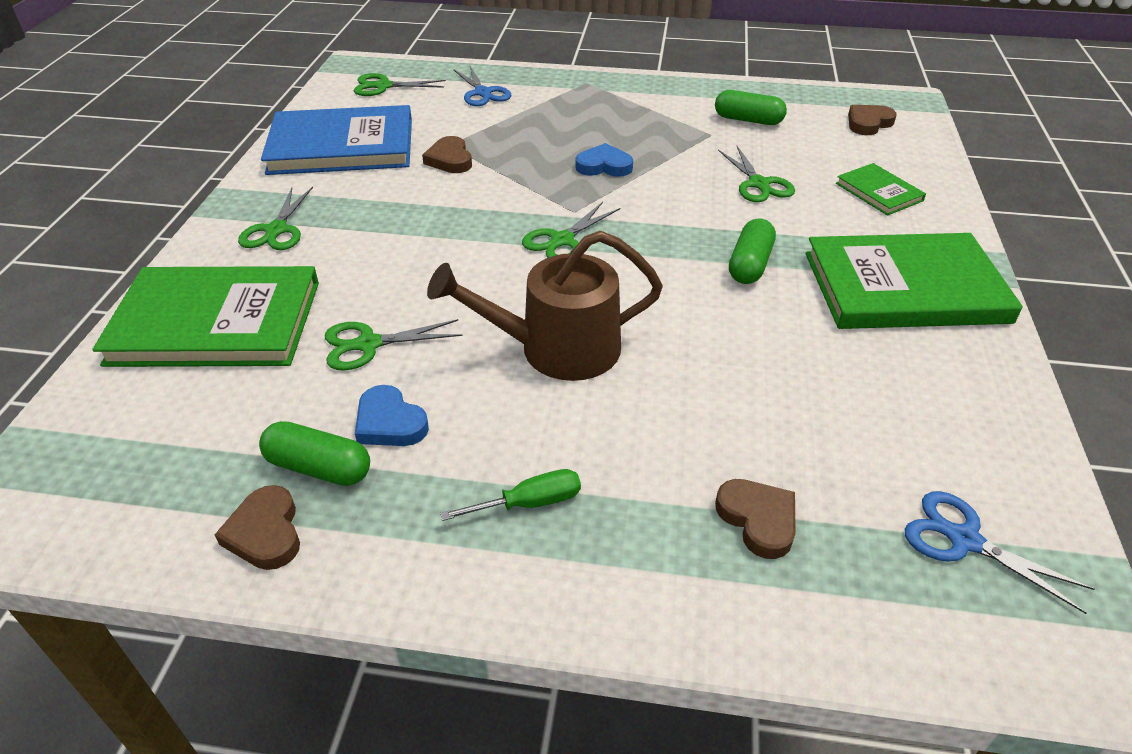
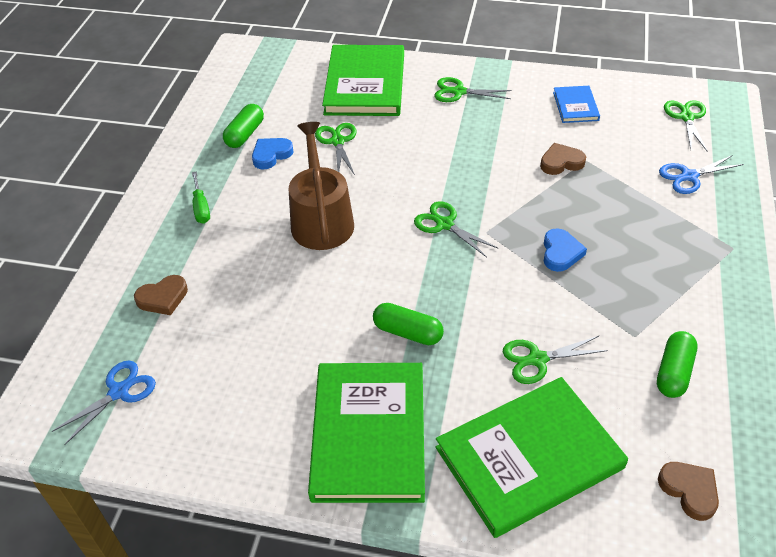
camera: 95 degrees right, 5 degrees up
brown heart [215,485,300,570] -> none
blue book [261,105,412,175] -> blue book [553,86,600,123], size x0.47
green book [836,163,926,215] -> green book [436,377,628,538], size x2.11

